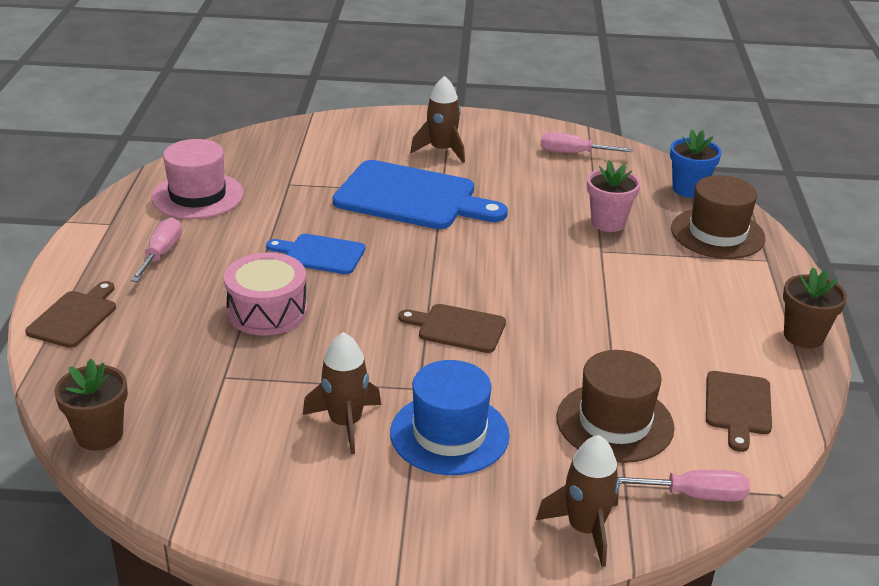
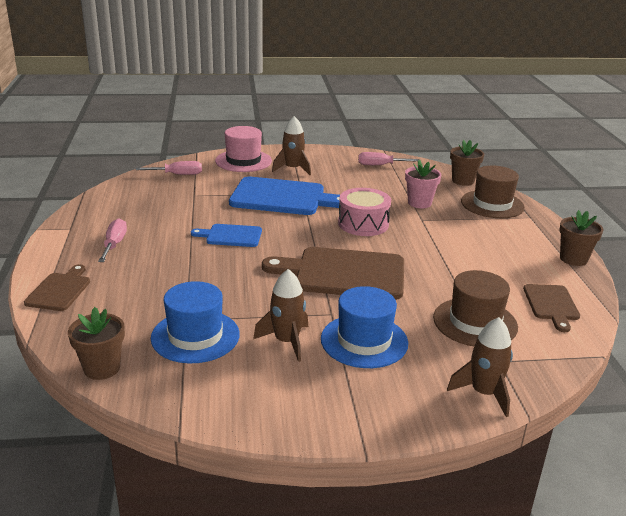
camera: 10 degrees left, 5 degrees down
pink hat [152,139,244,219] -> pink hat moved to [215,126,272,172]
pink drum [224,252,308,335] -> pink drum moved to [338,188,391,236]
brown cutting board [398,304,506,353] -> brown cutting board [262,247,404,300], size x1.88
pink screwdriver [618,470,750,501] -> pink screwdriver moved to [136,161,202,175]
blue flower pot [670,130,721,198] -> brown flower pot [450,140,484,186]
none -> blue hat [151,281,240,363]

